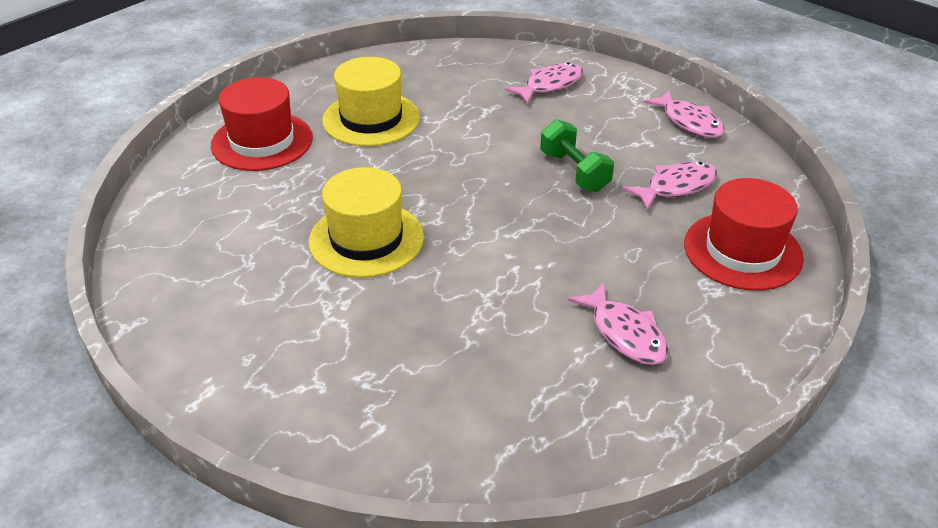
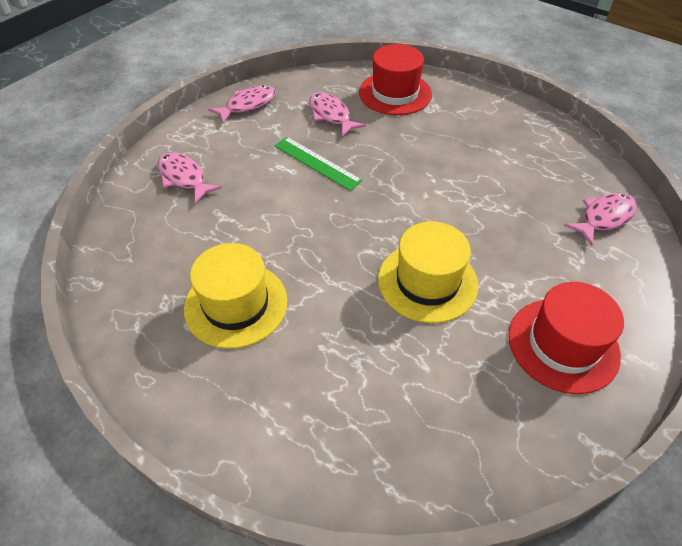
camera: 95 degrees left, 10 degrees up
red hat [211,77,313,171] -> red hat moved to [509,282,624,394]
green dumbbell [540,119,614,192] -> green ruler [274,137,363,191]
pink fish [568,282,669,365] -> pink fish moved to [564,193,637,246]

